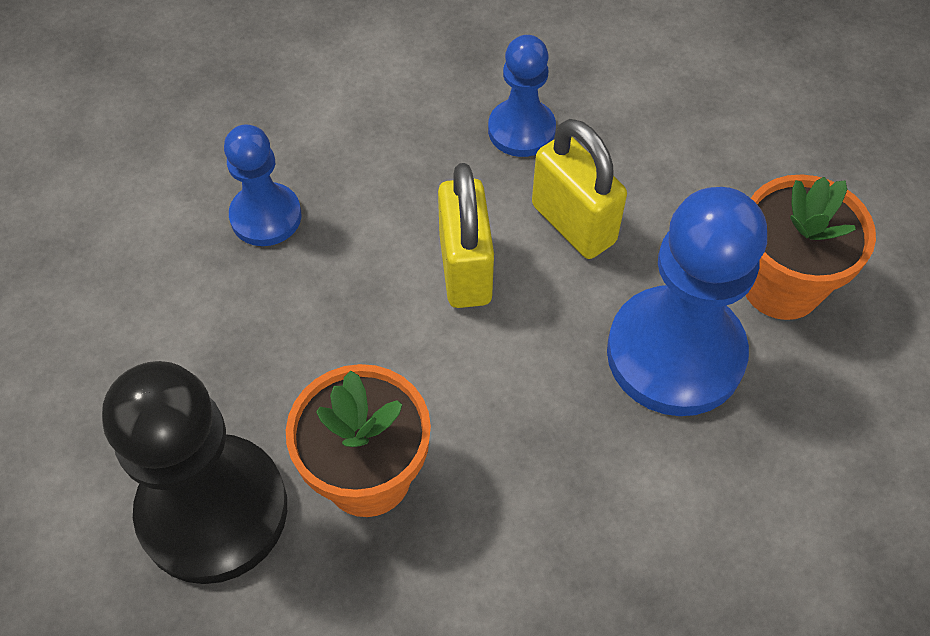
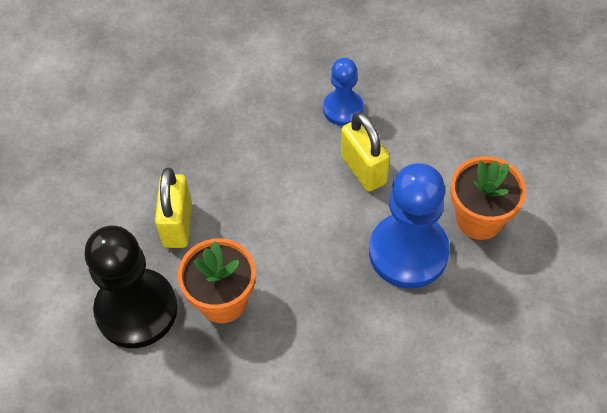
camera: 10 degrees right, 0 degrees up
blue pawn [224,125,301,246] -> none
yellow padlock [438,163,494,308] -> yellow padlock moved to [155,168,192,248]

